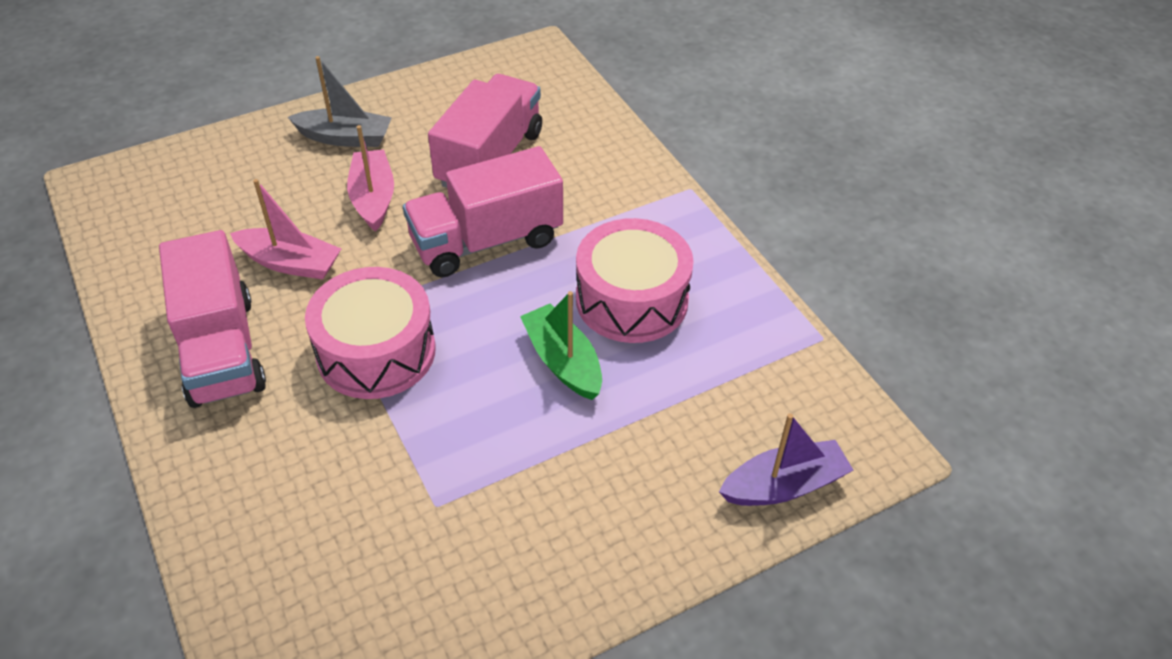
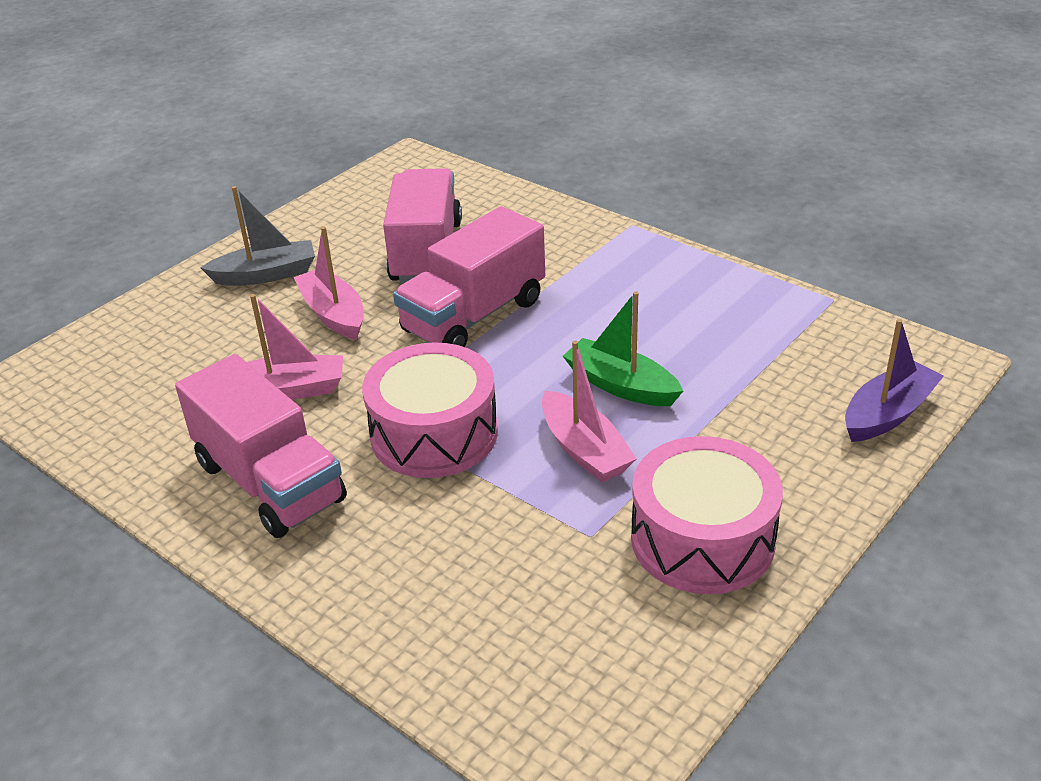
camera: 20 degrees left, 10 degrees down
pink drum [576,218,694,343] -> pink drum moved to [631,436,783,594]
none -> pink boat [542,341,637,482]

